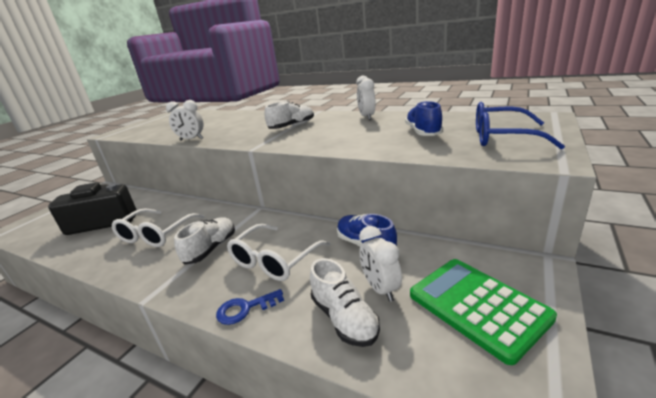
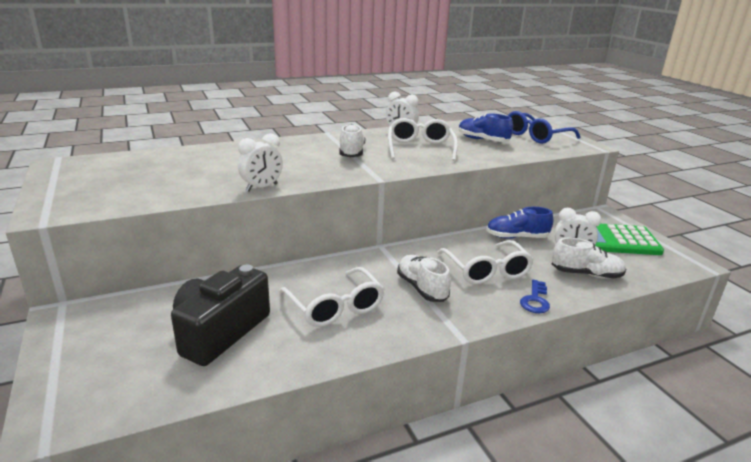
camera: 55 degrees left, 0 degrees up
none -> white glasses [388,118,458,161]

